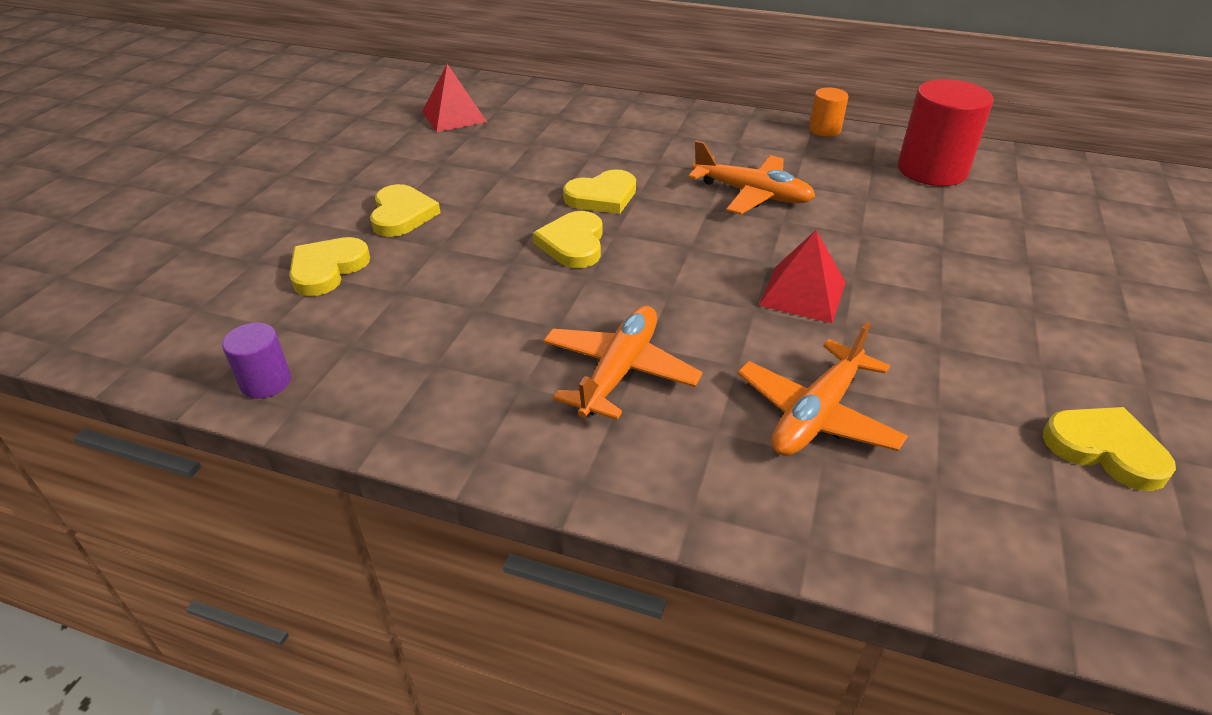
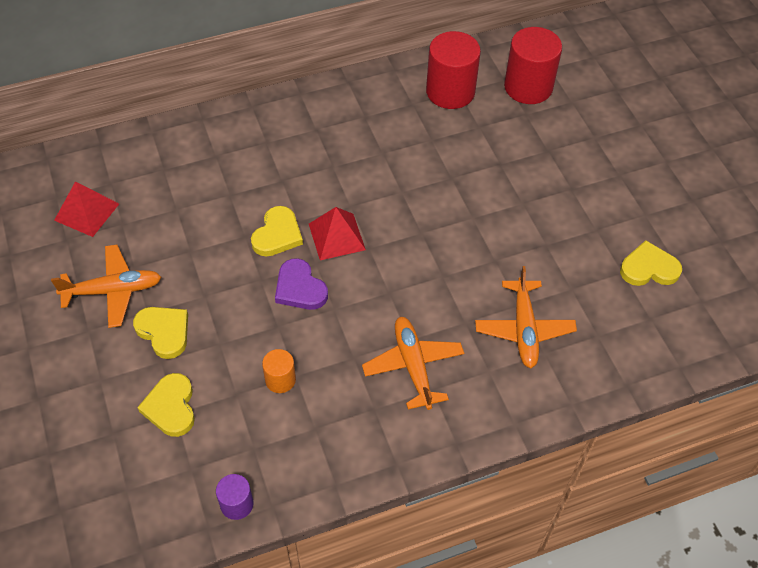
camera: 40 degrees left, 15 degrees up
yellow heart [533,211,603,268] -> purple heart [275,258,328,310]
orange plane [688,140,815,214] -> orange plane moved to [51,245,161,328]
red pyramid [759,230,846,323] -> red pyramid moved to [309,207,366,260]
orange cylinder [809,87,849,137] -> orange cylinder moved to [262,349,296,393]
none -> red cylinder [504,27,562,104]

